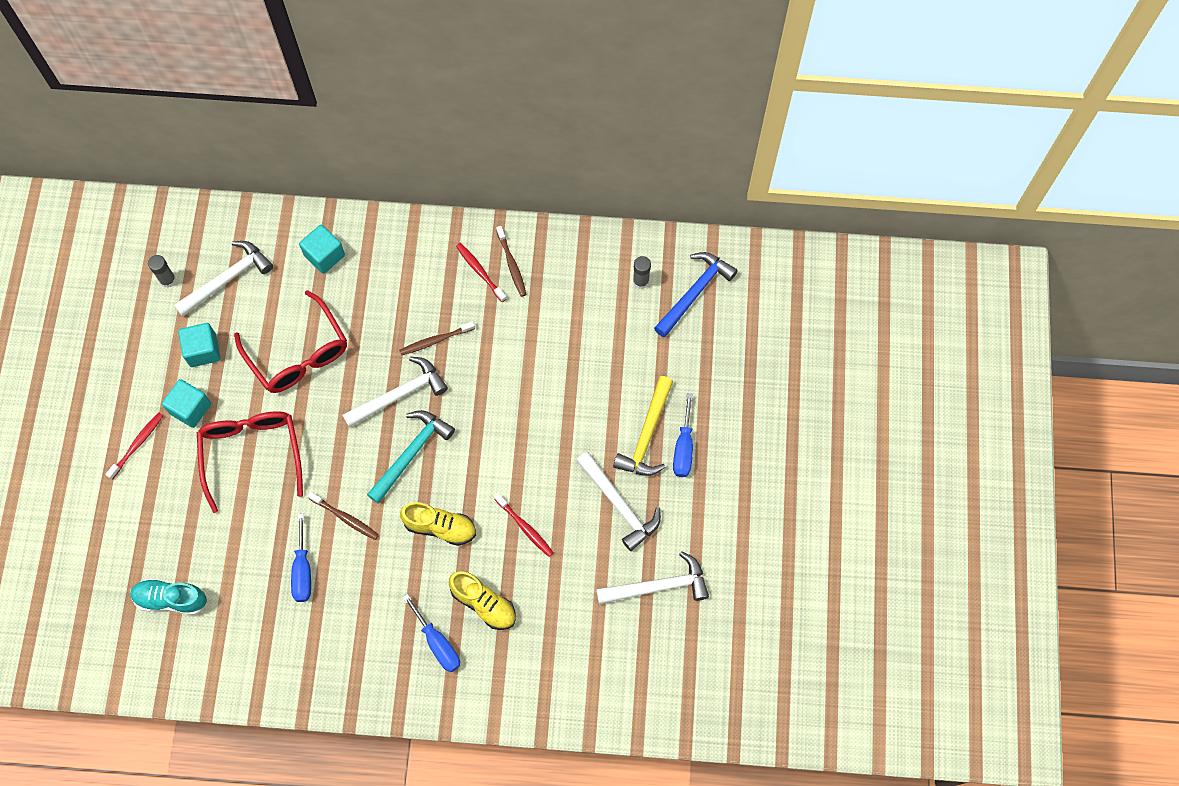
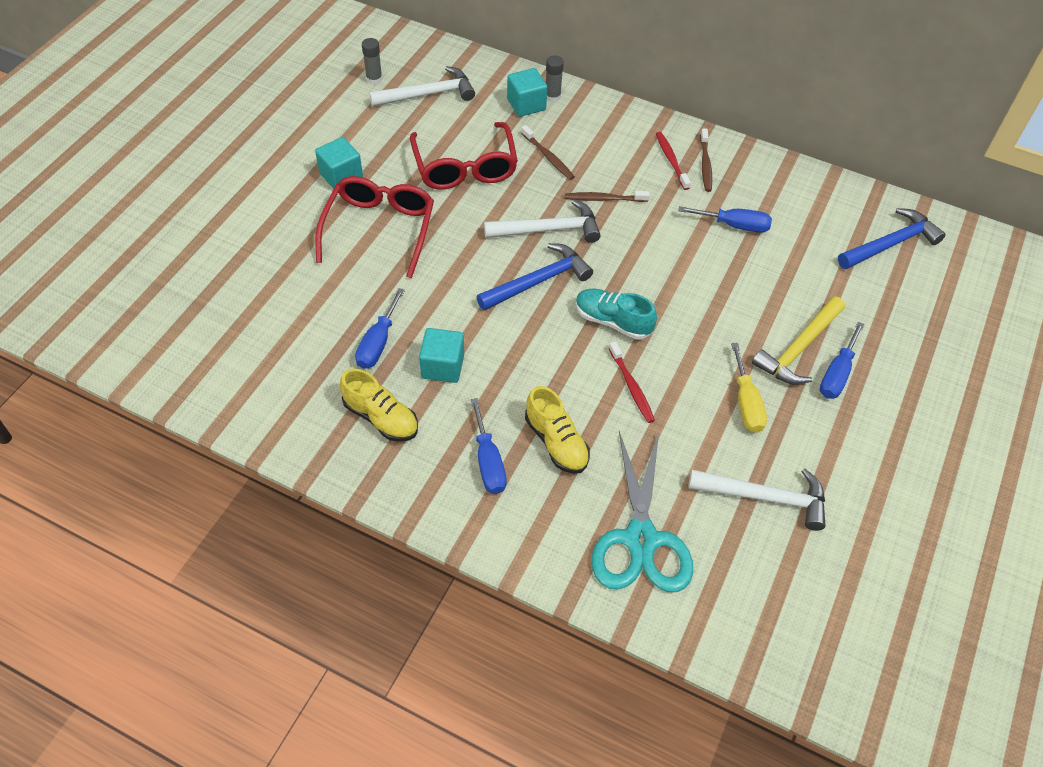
camera: 20 degrees right, 15 degrees down
red toothbrush [105,413,163,479] -> none
turquoise shoe [130,579,207,615] -> turquoise shoe moved to [576,289,657,340]
turquoise cube [178,323,220,367] -> turquoise cube moved to [419,328,464,383]
brown toothbrush [307,492,379,540] -> brown toothbrush moved to [521,125,575,180]
turquoise hammer [367,410,455,504] -> blue hammer [477,243,593,311]
yellow shoe [400,502,476,546] -> yellow shoe moved to [340,369,418,442]
white hammer [577,452,661,551] -> yellow screwdriver [731,343,767,433]
grey glue stick [633,256,651,289] -> grey glue stick moved to [546,56,564,102]
none -> turquoise scissors [591,431,693,592]
none -> blue screwdriver [678,206,772,233]

